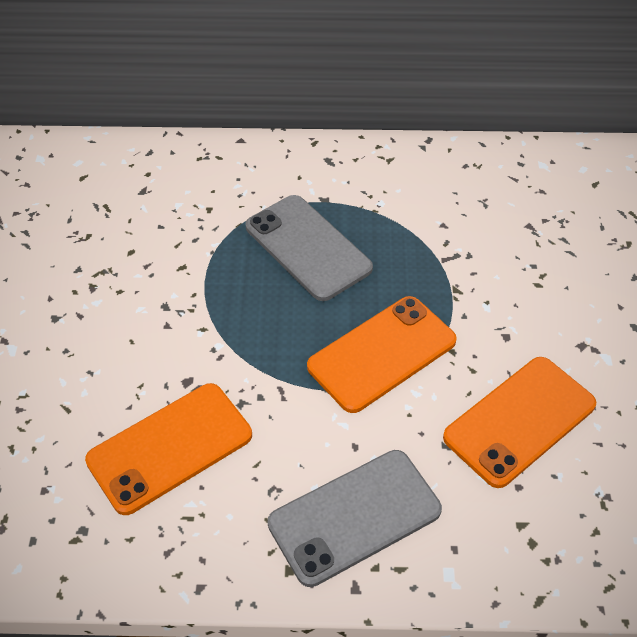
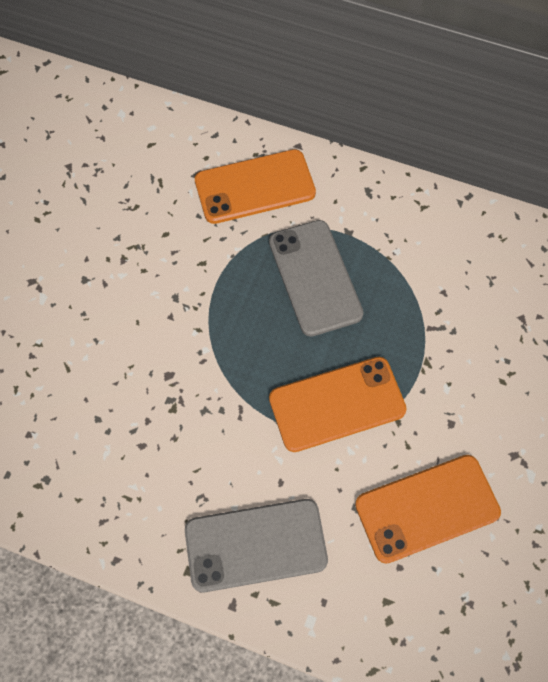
camera: 20 degrees right, 15 degrees up
orange phone [85,383,252,515] -> orange phone moved to [195,149,316,224]

